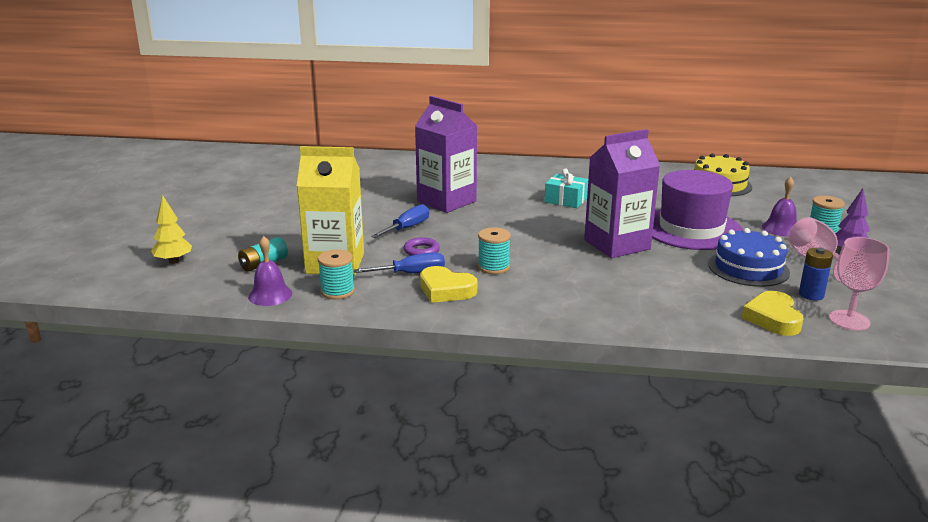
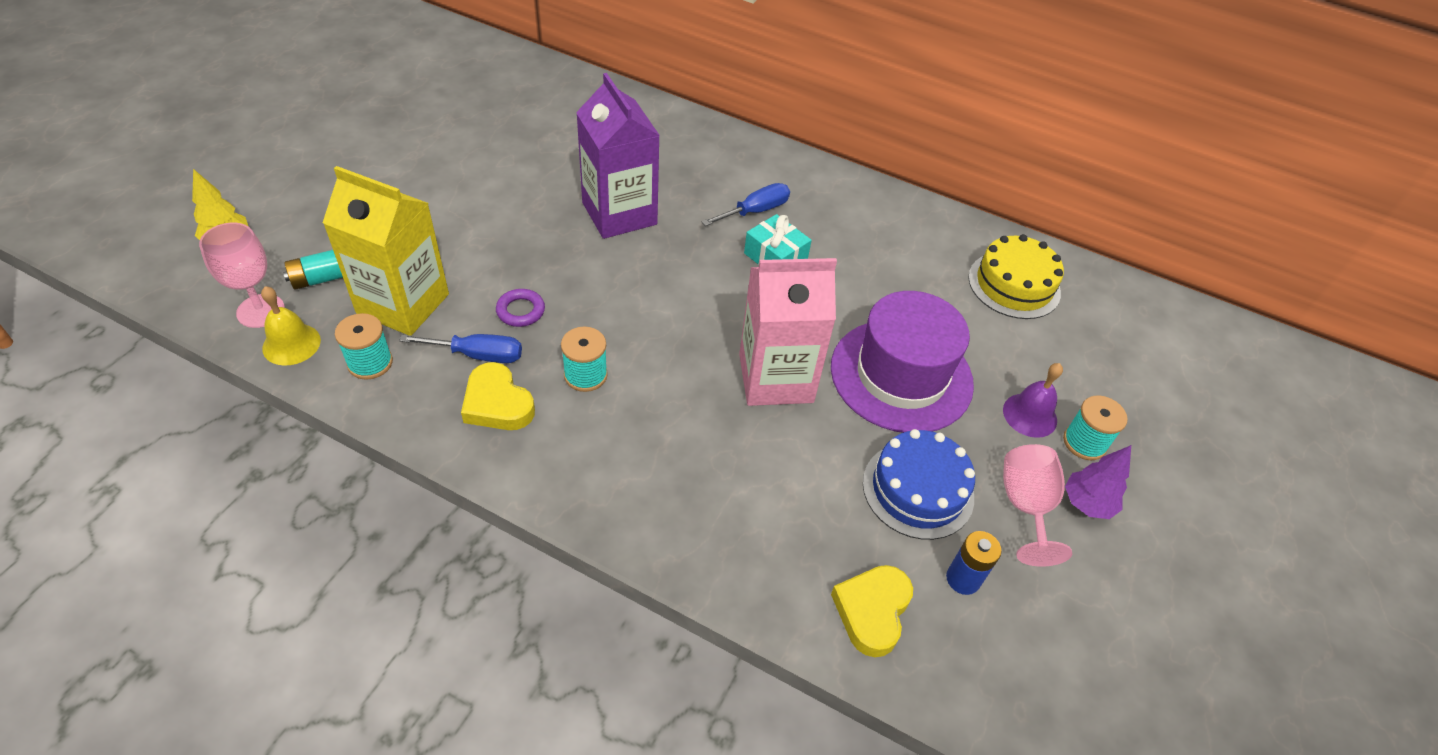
camera: 15 degrees right, 25 degrees up
purple bell [248,236,292,306] -> yellow bell [261,286,321,366]
blue screwdriver [371,204,429,238] -> blue screwdriver moved to [702,183,790,226]
purple carton [584,129,660,258] -> pink carton [739,258,837,406]
pink goblet [829,237,889,330] -> pink goblet moved to [199,223,285,328]

